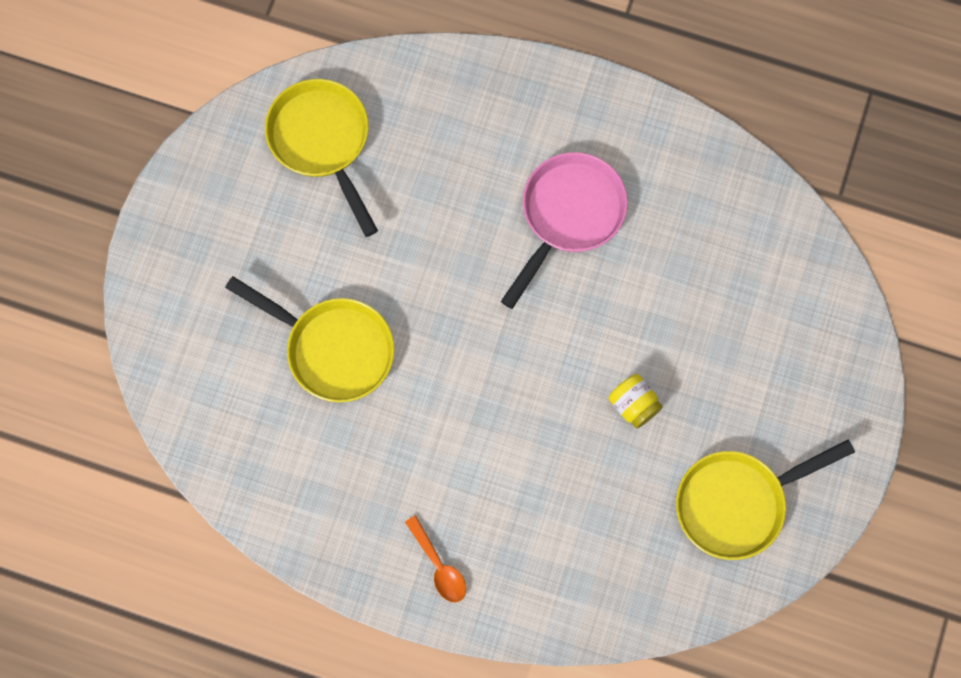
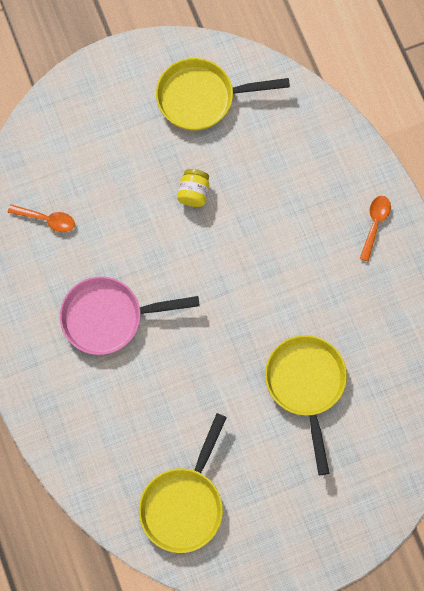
camera: 130 degrees left, 0 degrees up
yellow pan [676,440,855,560] -> yellow pan turned 150 degrees clockwise [156,58,290,131]
none -> orange spoon [8,204,75,232]

